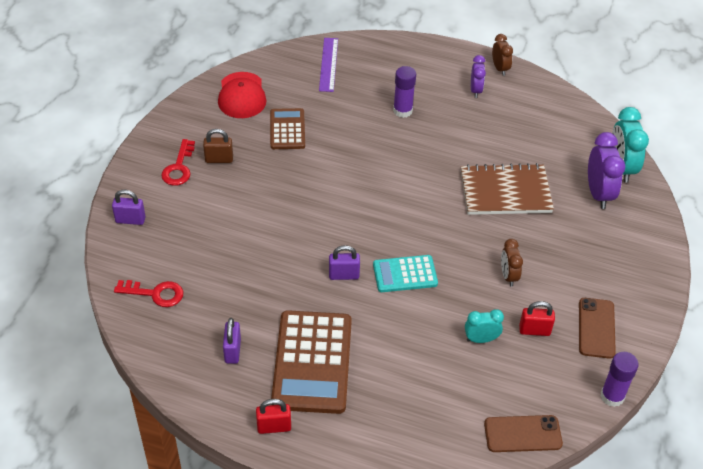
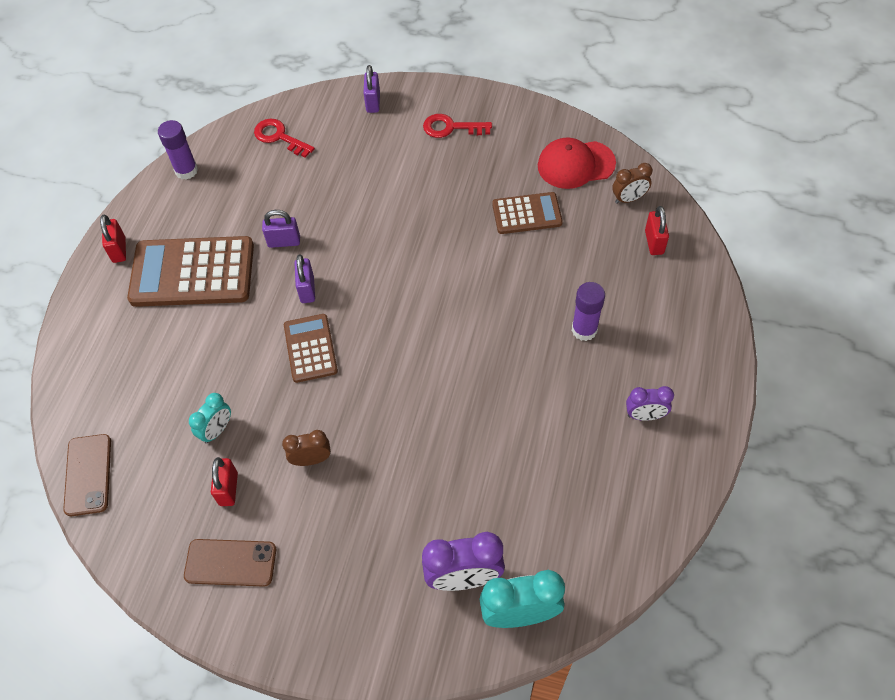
camera: 90 degrees right, 10 degrees up
red key [114,280,183,307] -> red key turned 120 degrees clockwise [254,119,315,158]
brown padlock [203,129,233,163] -> none
purple padlock [223,318,241,364] -> purple padlock moved to [262,210,300,248]
purple ruler [319,38,338,92] -> red padlock [645,206,669,255]
turquoise calculator [373,255,438,292] -> brown calculator [284,314,338,383]
brown notebook [461,163,554,215] -> none
turquoise clock [465,309,504,343] -> turquoise clock turned 45 degrees clockwise [189,393,231,444]
brown clock [492,34,513,76] -> brown clock moved to [612,163,652,204]
purple glue stick [600,352,639,407] -> purple glue stick moved to [158,120,198,180]

